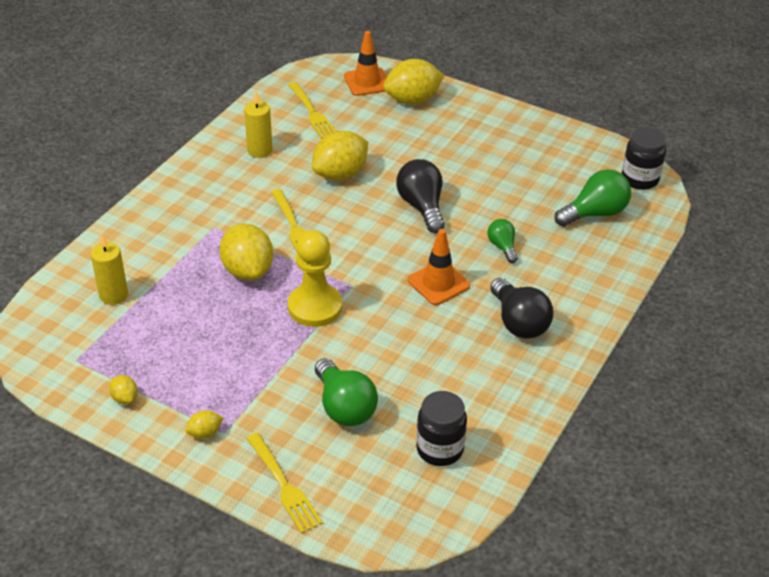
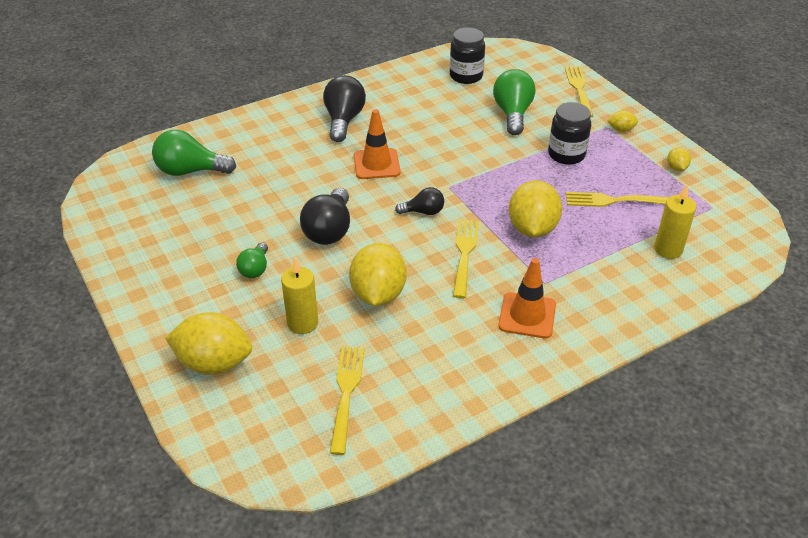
camera: 150 degrees left, 0 degrees up
yellow candle [244,90,272,158] -> yellow candle moved to [281,258,318,334]
yellow pawn [288,230,342,327] -> none
yellow lemon [312,131,368,181] -> yellow lemon turned 75 degrees counterclockwise [349,243,406,306]
orange traffic cone [344,31,387,96] -> orange traffic cone moved to [498,258,556,339]
green light bulb [487,219,518,263] -> green light bulb moved to [236,242,268,278]
black jar [622,128,666,190] -> black jar moved to [548,102,591,165]
none -> black light bulb [395,187,444,215]
none -> yellow fork [566,192,669,207]

